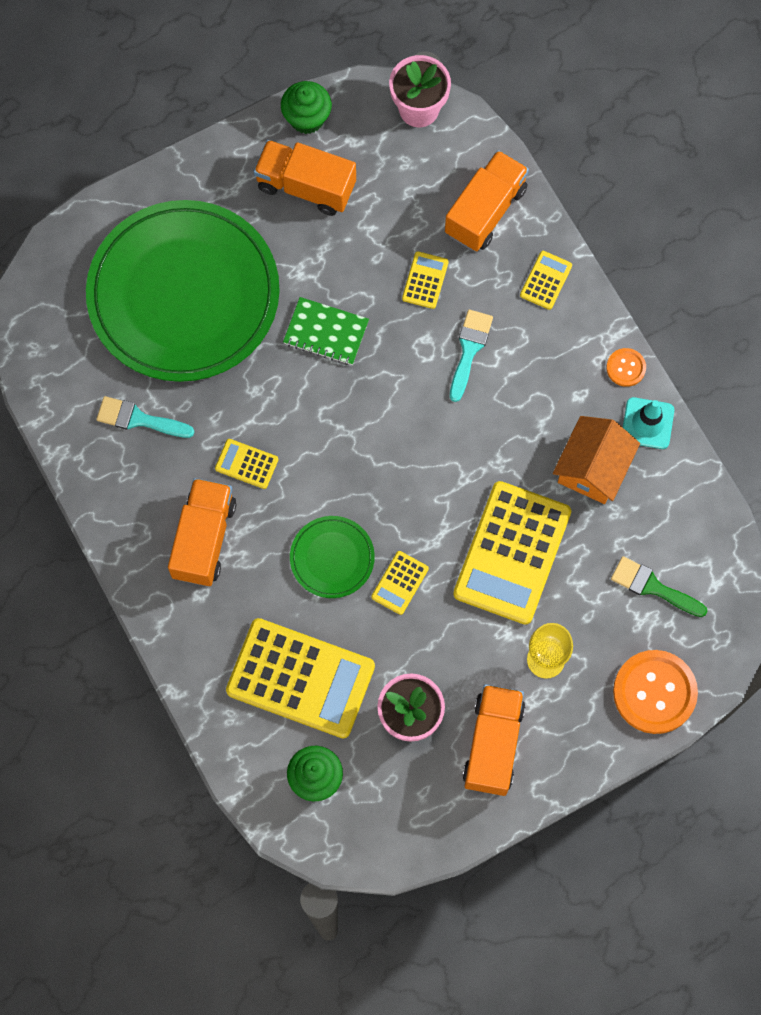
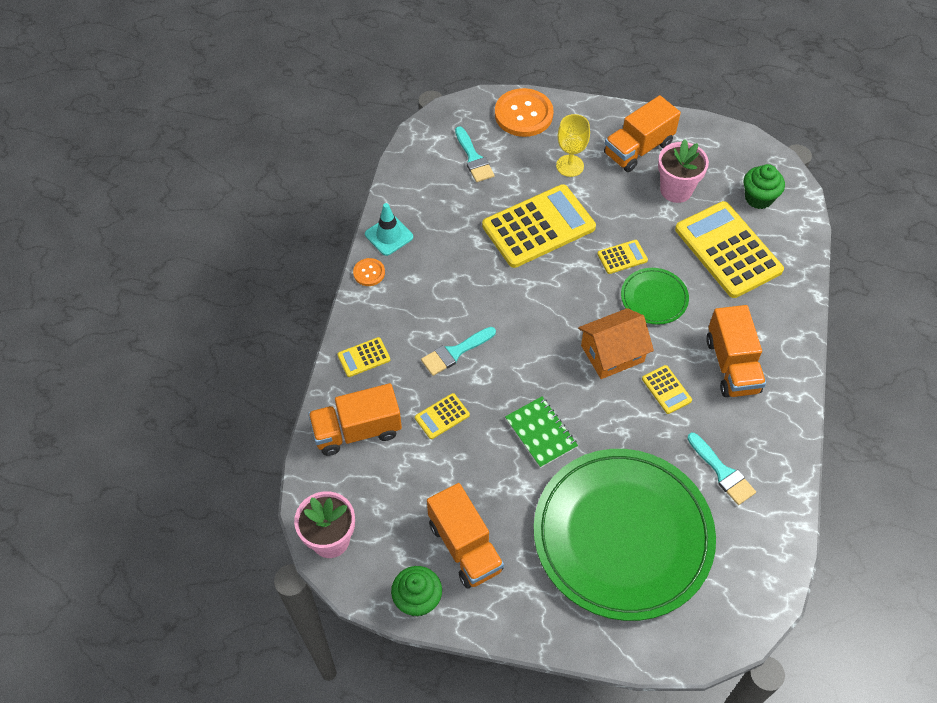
camera: 140 degrees left, 15 degrees down
orange truck [168,478,236,586] -> orange truck turned 60 degrees counterclockwise [706,305,766,397]
orange house [553,416,640,504] -> orange house moved to [578,308,654,379]
green brush [611,556,707,617] -> turquoise brush [455,126,494,182]

